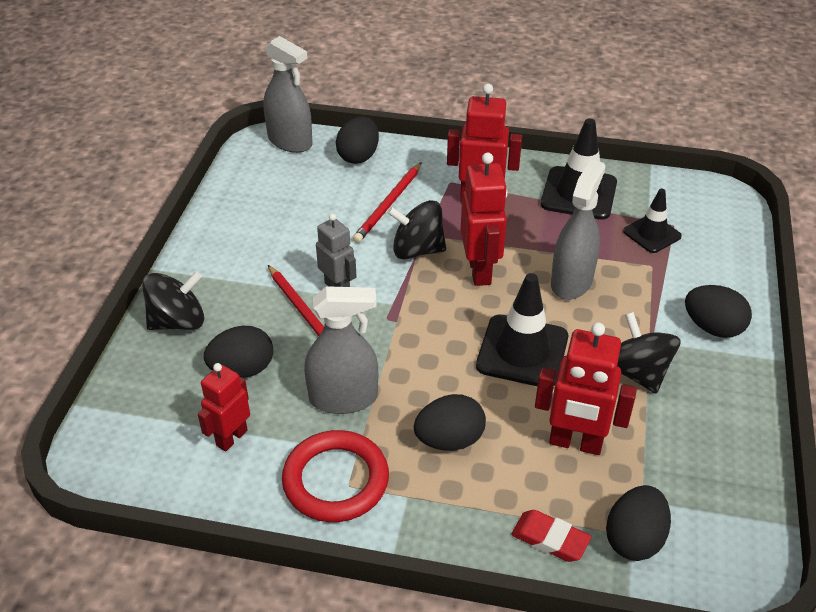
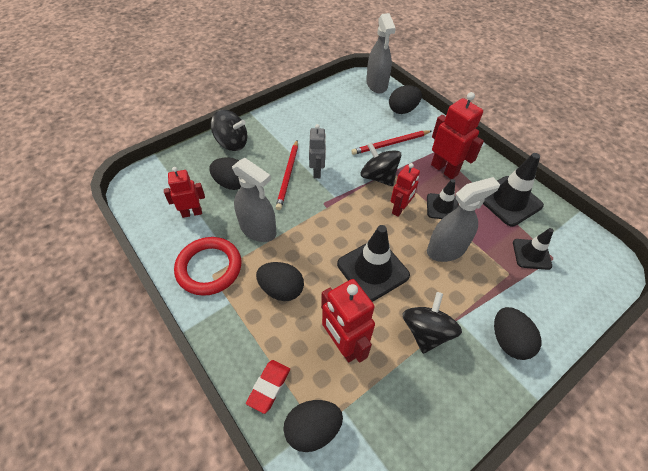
camera: 40 degrees right, 10 degrees up
red robot [461,153,508,286] -> red robot [391,163,420,217], size x0.65
red eraser [511,510,591,562] -> red eraser turned 45 degrees clockwise [246,360,290,414]
none -> black traffic cone [427,179,458,219]

